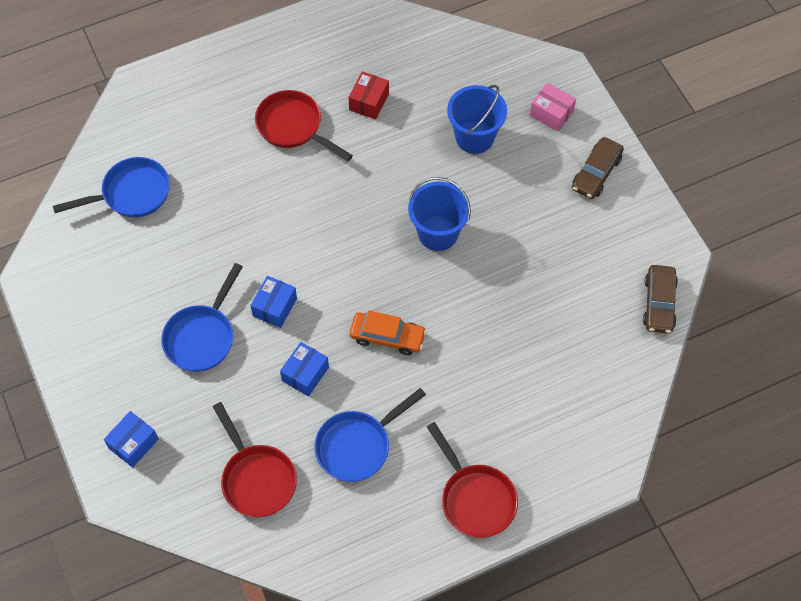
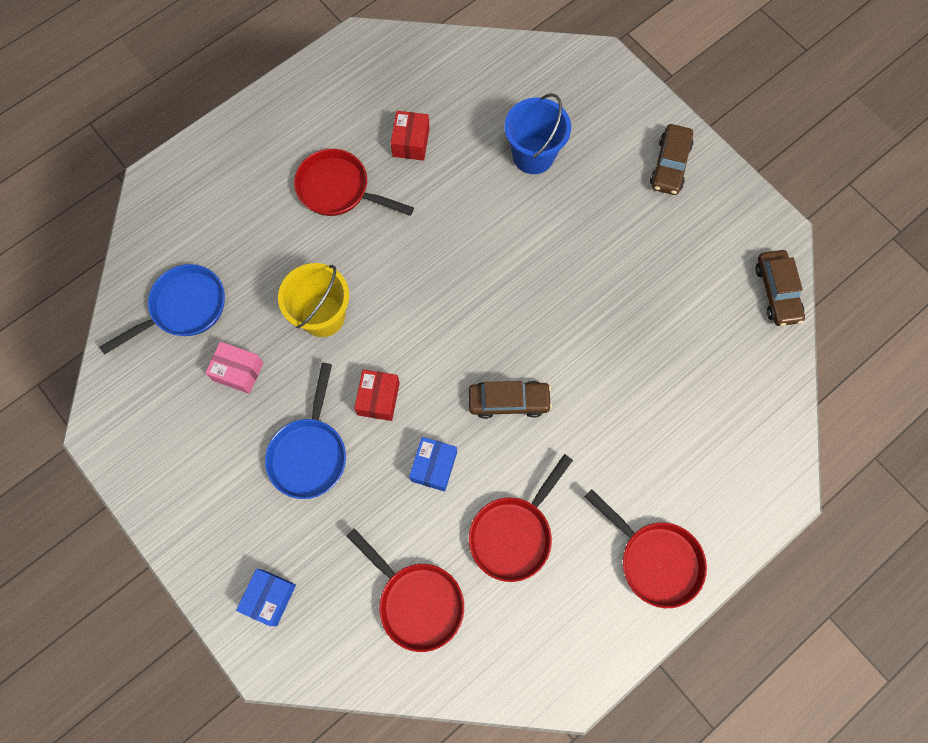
camera: 15 degrees left, 10 degrees up
blue box [250,276,297,328] -> red box [354,369,400,421]
blue pan [314,388,426,482] -> red pan [469,454,573,582]
orange car [350,311,427,355] -> brown car [469,381,552,419]
blue bucket [408,177,471,251] -> none
pink box [530,83,576,132] -> pink box moved to [205,342,264,394]
none -> yellow bucket [278,263,349,337]

